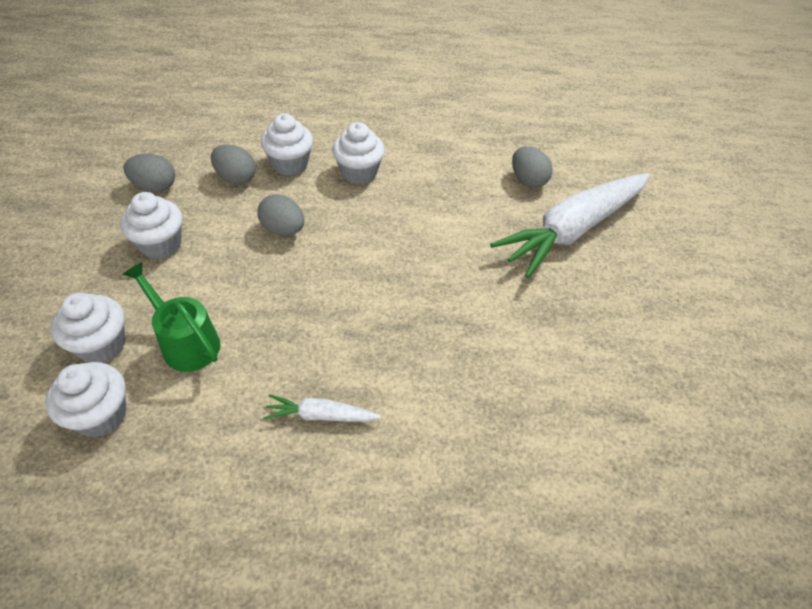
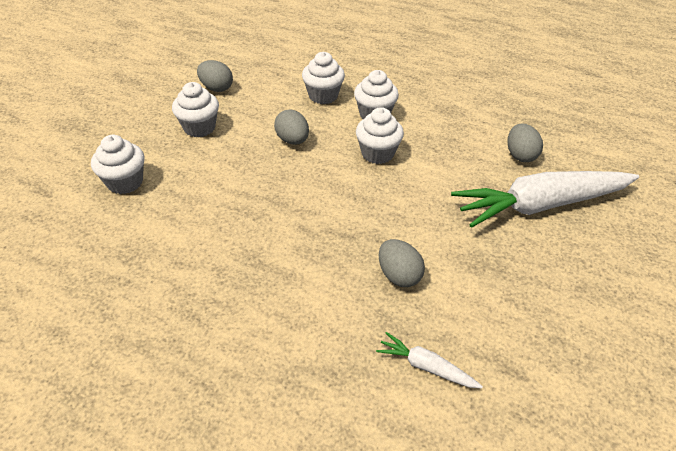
camera: 25 degrees right, 5 degrees down
white cupcake [45,362,127,438] -> white cupcake moved to [356,107,404,164]
green watering can [122,262,220,372] -> none
grey egg [211,144,256,185] -> grey egg moved to [379,239,425,287]
white carrot [263,394,381,422] -> white carrot moved to [376,332,483,388]

